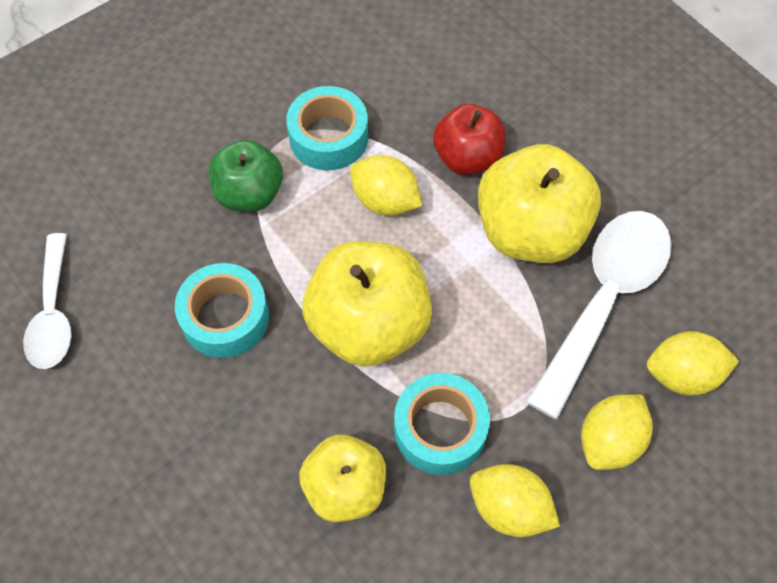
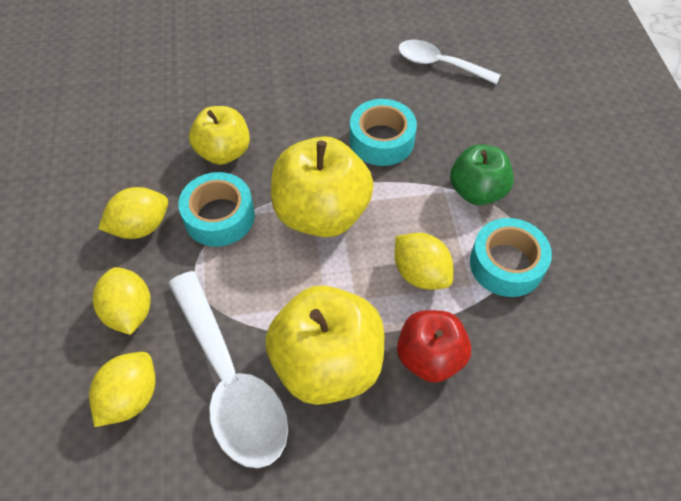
camera: 120 degrees right, 5 degrees down
yellow lemon [350,155,422,216] -> yellow lemon turned 75 degrees clockwise [395,233,453,290]

